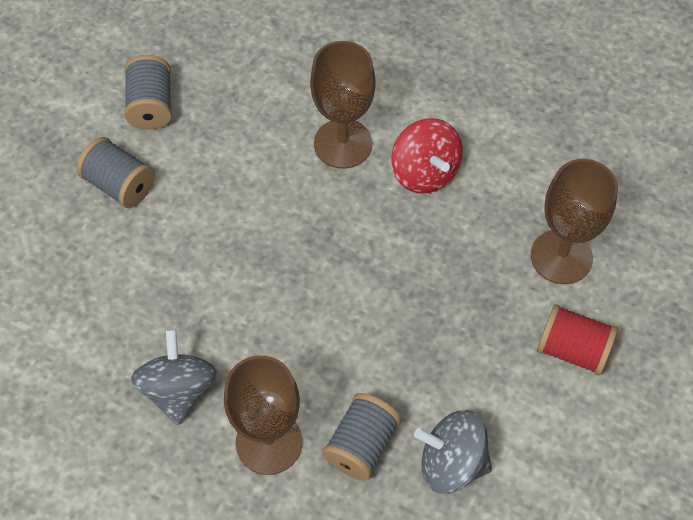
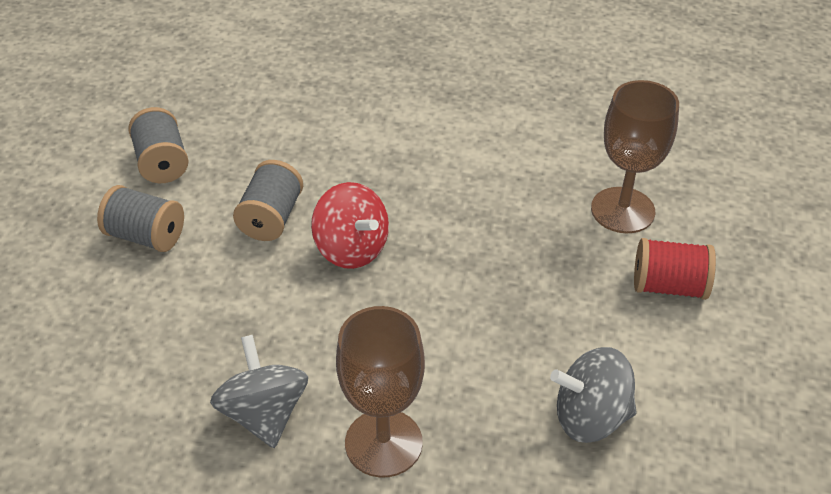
camera: 15 degrees left, 15 degrees down
brown goblet [310,41,376,169] -> none
grey spool [322,393,401,480] -> grey spool moved to [233,160,303,241]
red spinning top [391,118,463,194] -> red spinning top moved to [311,182,389,269]

